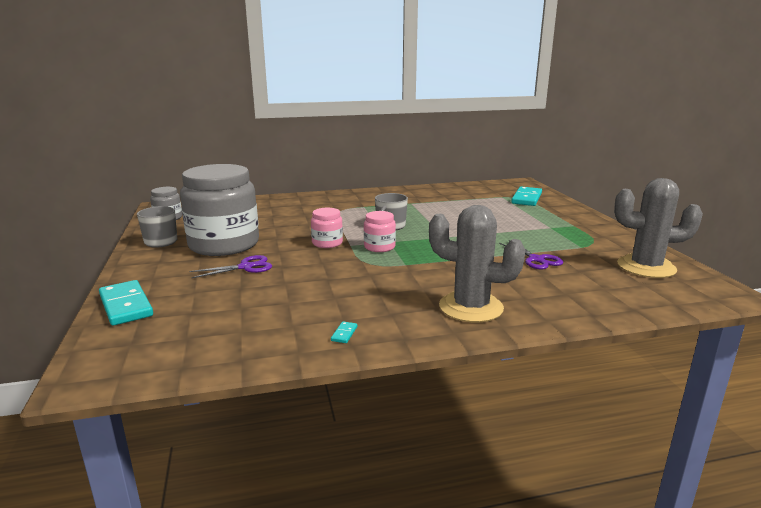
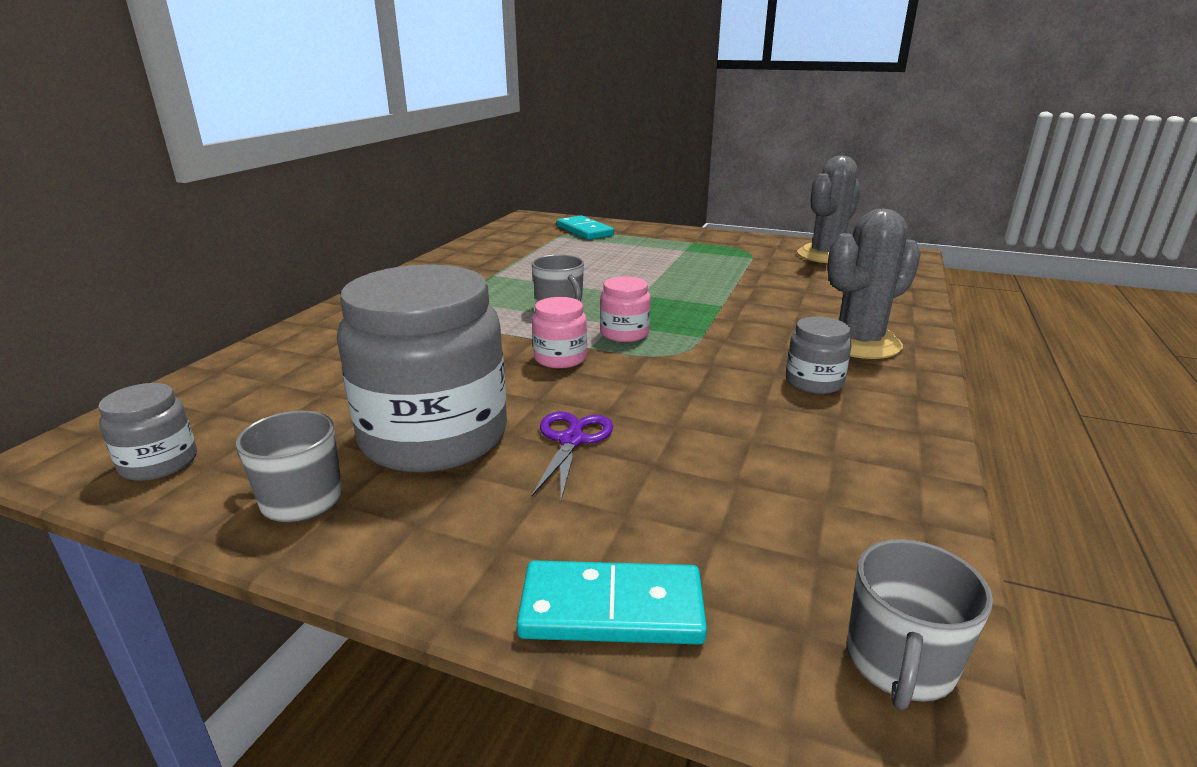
camera: 55 degrees left, 5 degrees up
turquoise domino [331,321,357,343] -> none
purple scissors [499,240,563,269] -> none
none -> grey jar [786,316,852,394]
none -> grey mug [847,539,993,710]

